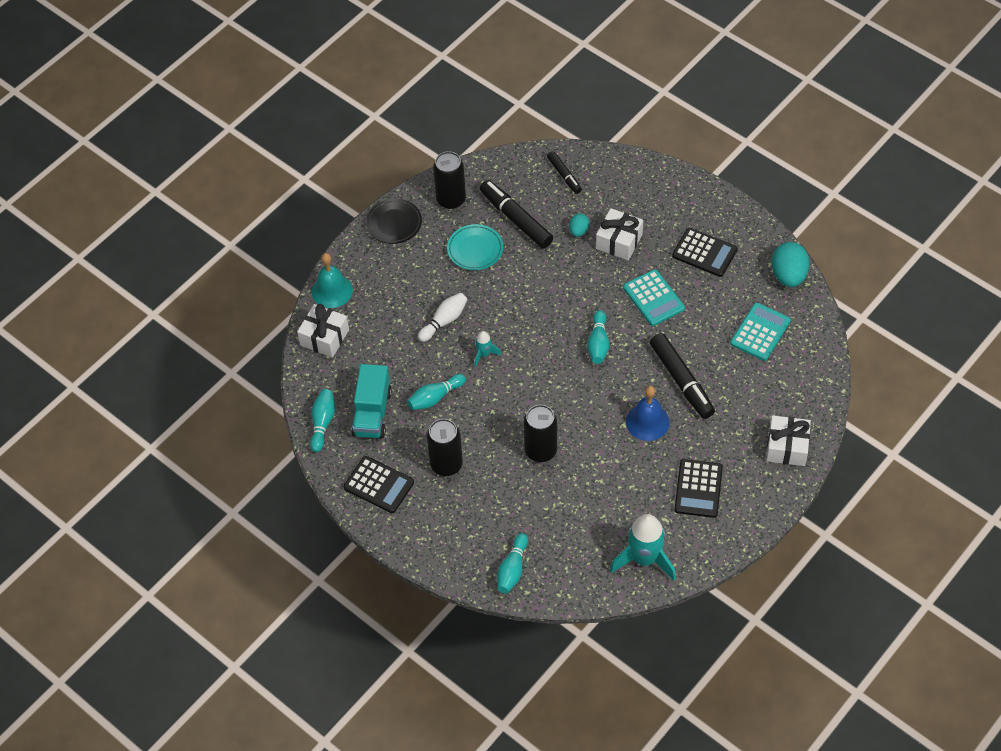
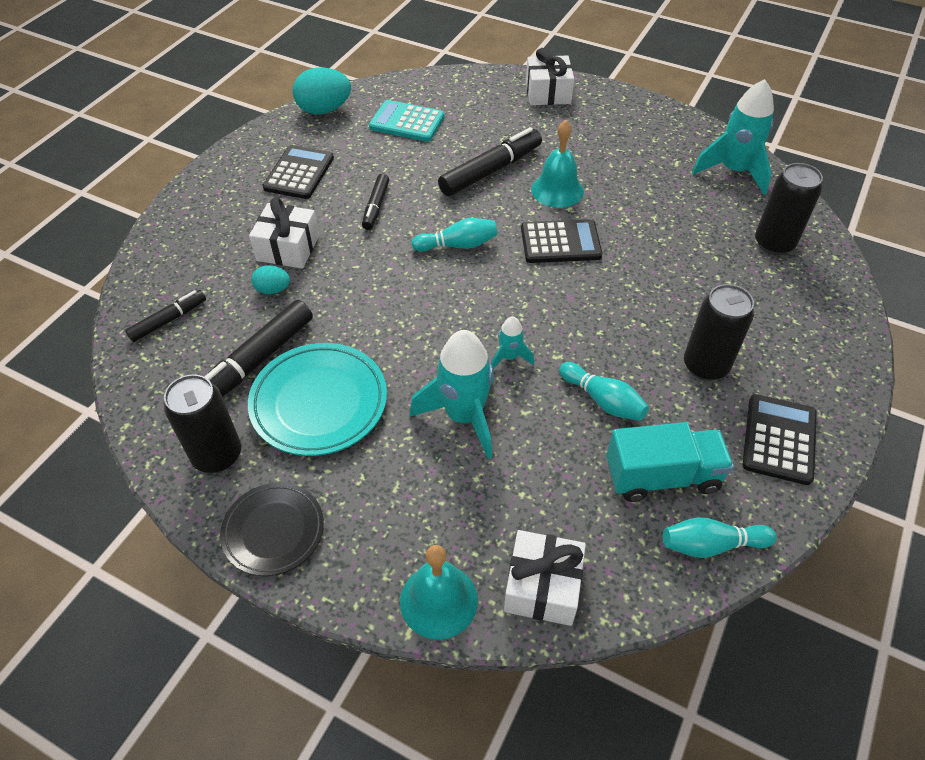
camera: 105 degrees left, 5 degrees down
white bowling pin [418,293,467,342] -> turquoise rocket [410,330,494,459]
turquoise plate [447,224,503,270] -> turquoise plate [248,343,387,456], size x1.51
turquoise bowling pin [497,533,528,593] -> none
black can [524,405,557,462] -> black can moved to [755,163,823,255]
turquoise calculator [623,269,685,326] -> black marker [362,174,389,230]
blue bell [626,386,670,441] -> turquoise bell [531,120,584,208]
black calculator [674,459,723,518] -> black calculator moved to [521,219,602,263]

